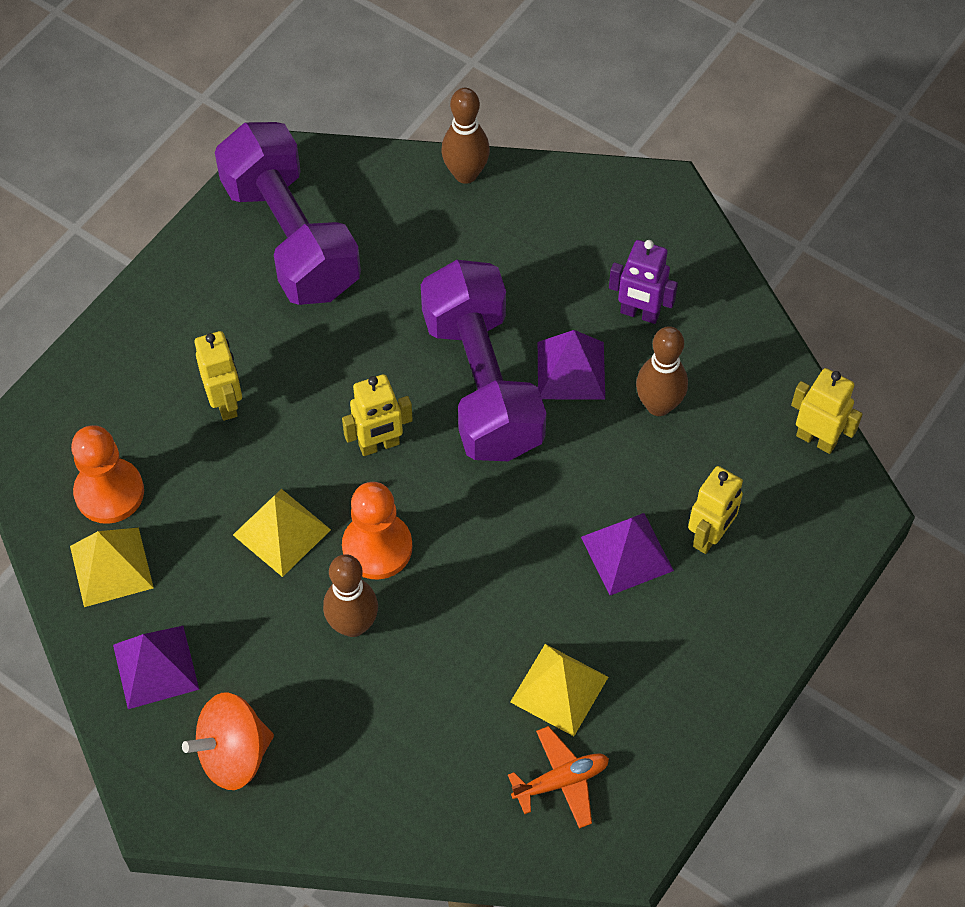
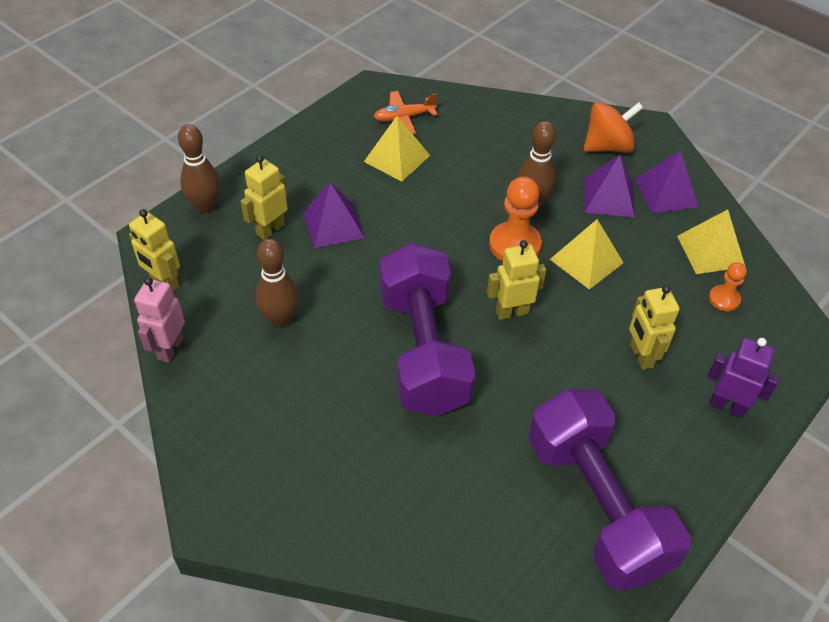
camera: 175 degrees left, 10 degrees down
orange pawn [71,425,144,524] -> orange pawn [709,262,747,311], size x0.56
brown bowling pin [441,88,490,184] -> brown bowling pin moved to [178,124,221,214]
purple pyramid [538,330,605,400] -> purple pyramid moved to [584,155,635,217]
purple robot [609,240,678,324] -> purple robot moved to [707,338,780,418]
none -> pink robot [134,277,185,363]

